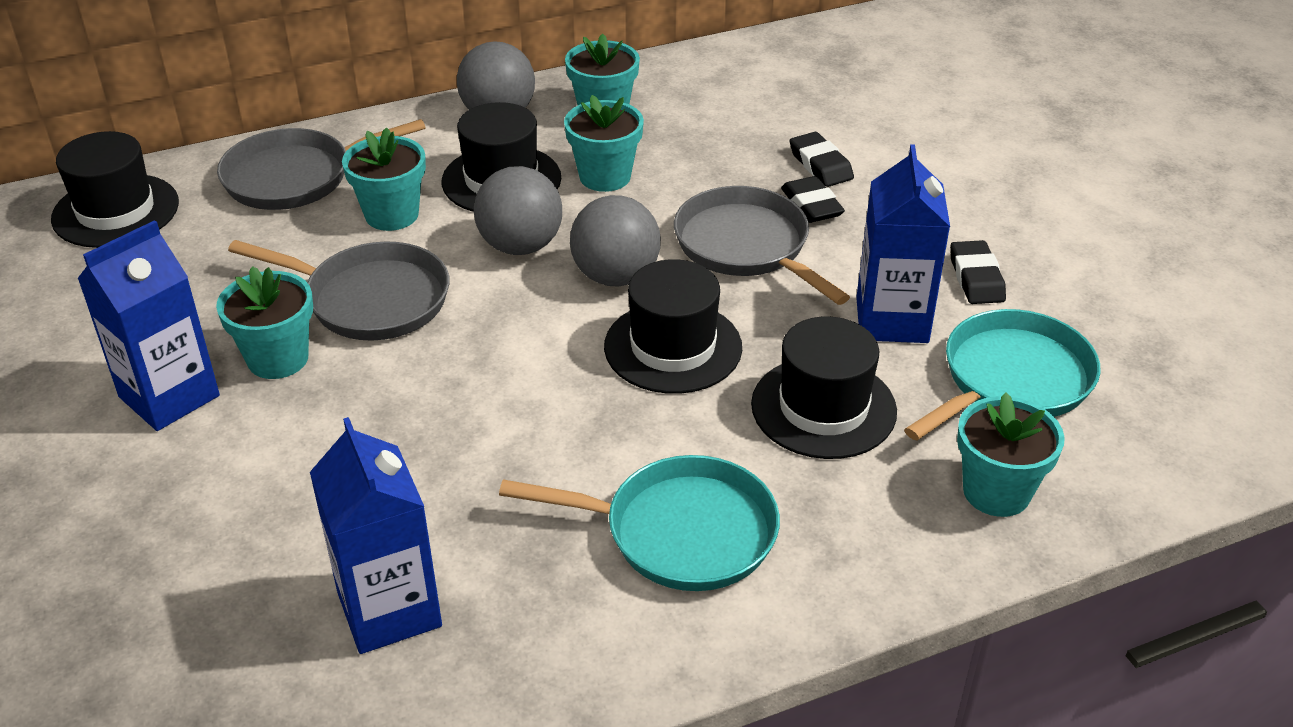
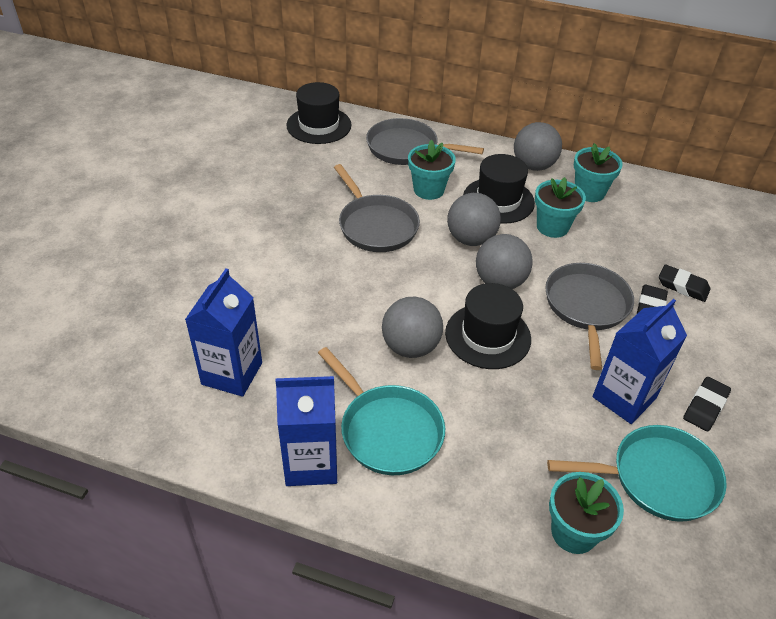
camera: 40 degrees right, 5 degrees up
blue carton [77,220,220,431] -> blue carton moved to [276,376,337,486]
turquoise flower pot [216,266,313,379] -> none
black hat [751,316,897,459] -> none
black eraser [790,132,854,187] -> black eraser turned 75 degrees counterclockwise [659,265,711,302]
none -> grey ball [382,297,443,358]

